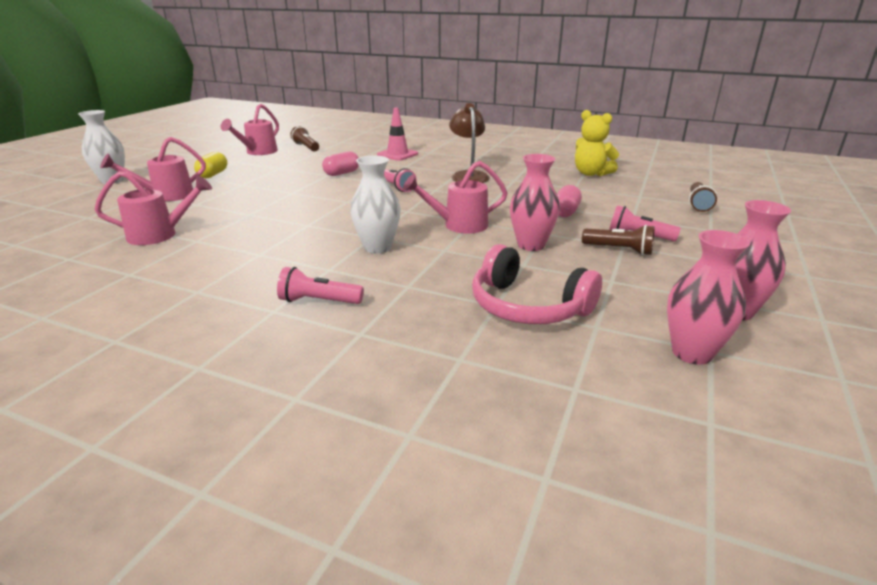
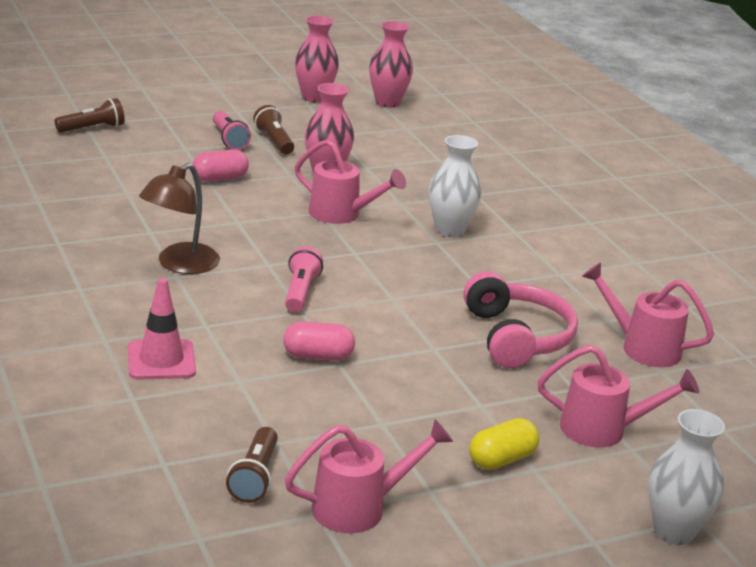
camera: 140 degrees left, 0 degrees up
pink flashlight [277,267,364,304] -> none
pink headphones [472,244,602,324] -> pink headphones moved to [463,271,578,368]
yellow teddy bear [575,110,619,176] -> none

